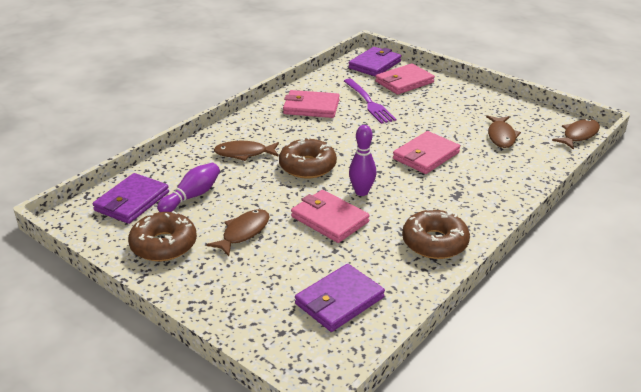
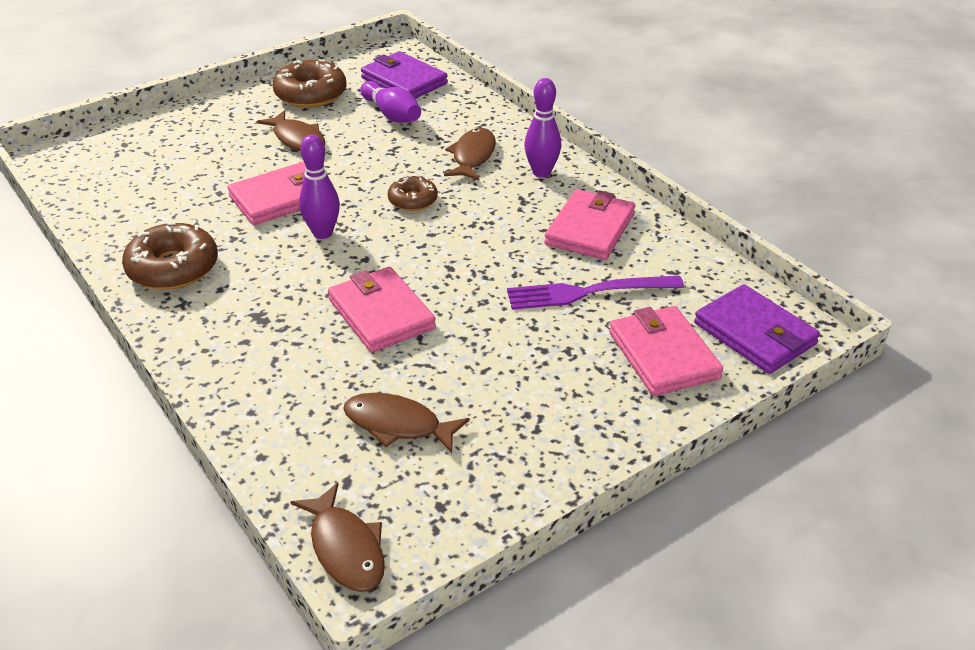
camera: 105 degrees right, 5 degrees up
brown donut [279,137,337,178] -> brown donut [388,175,438,211], size x0.59
purple wallet [295,264,385,332] -> none
none -> purple bowling pin [524,78,561,177]

